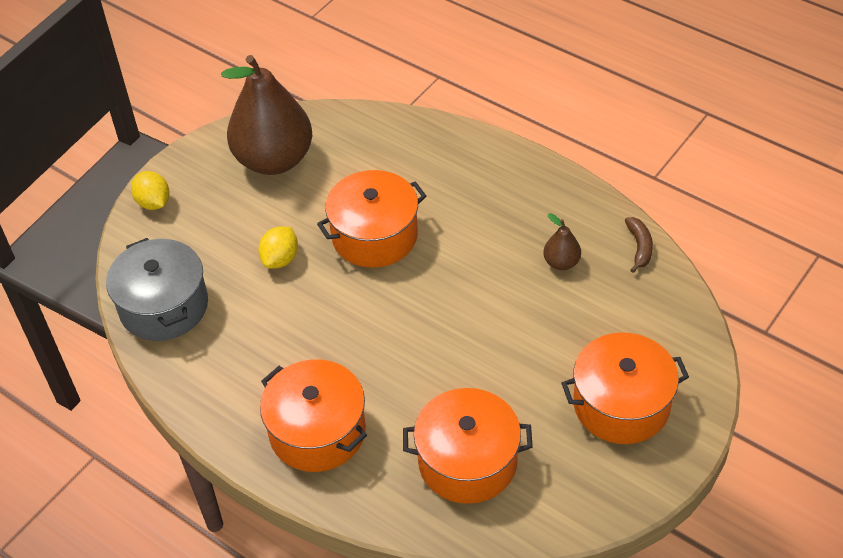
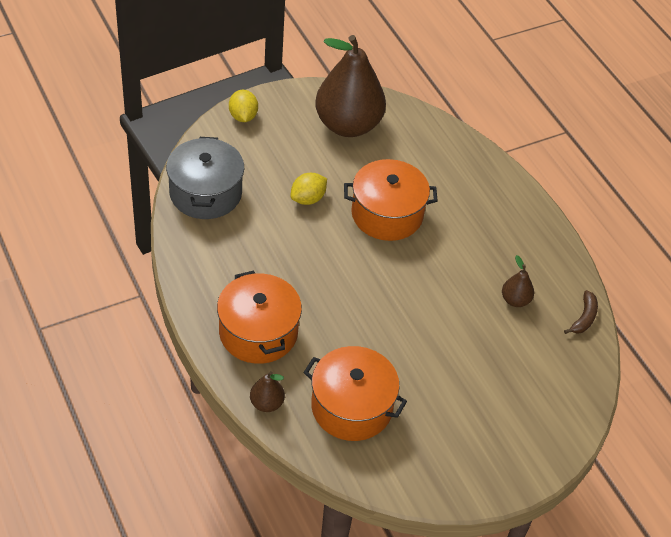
camera: 20 degrees right, 0 degrees up
orange pot [562,332,689,444] -> none
none -> brown pear [250,371,285,412]

